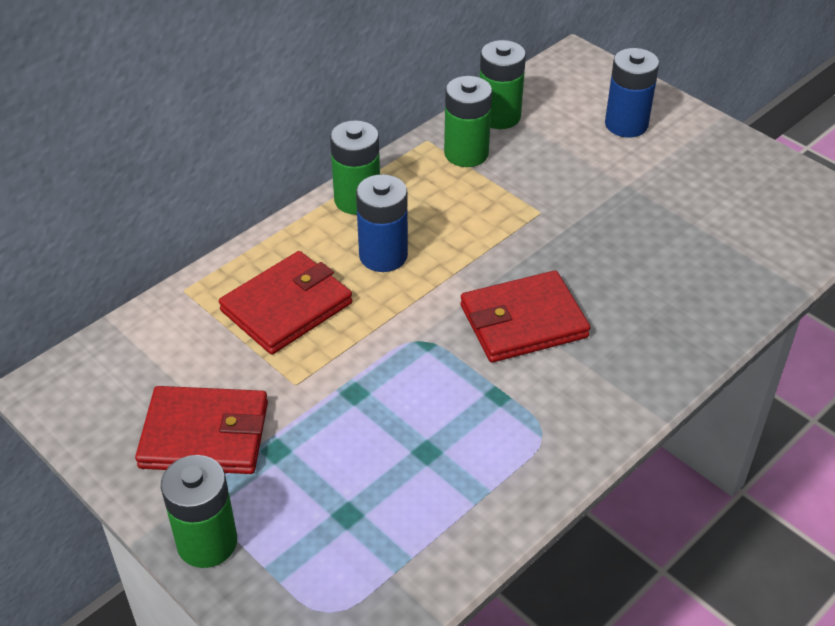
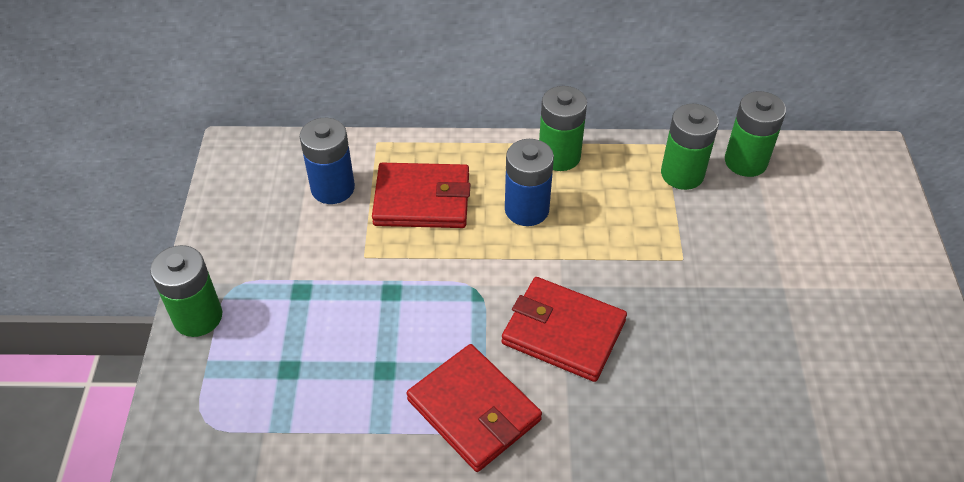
camera: 45 degrees right, 5 degrees up
red wallet [135,386,268,474] -> red wallet moved to [407,344,542,472]
blue battery [605,48,659,137] -> blue battery moved to [300,118,355,204]

